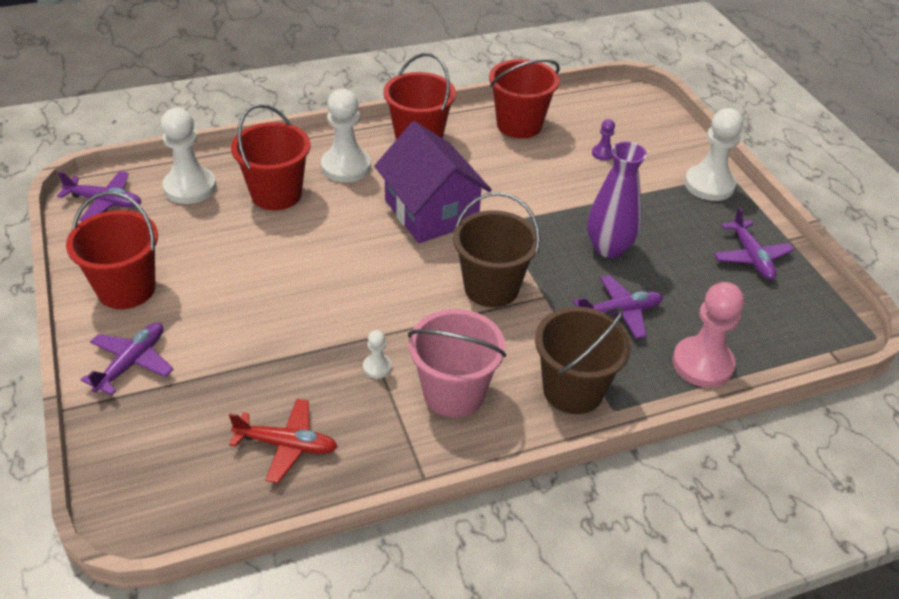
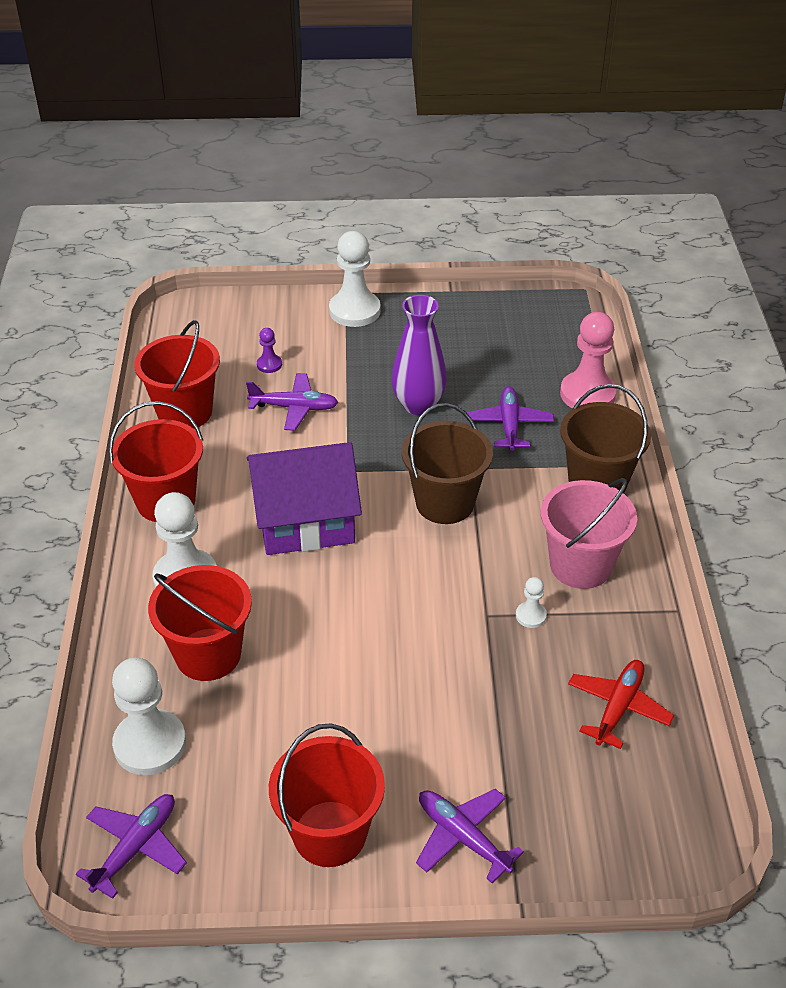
camera: 70 degrees left, 0 degrees up
purple plane [714,207,794,280] -> purple plane moved to [246,373,338,431]

